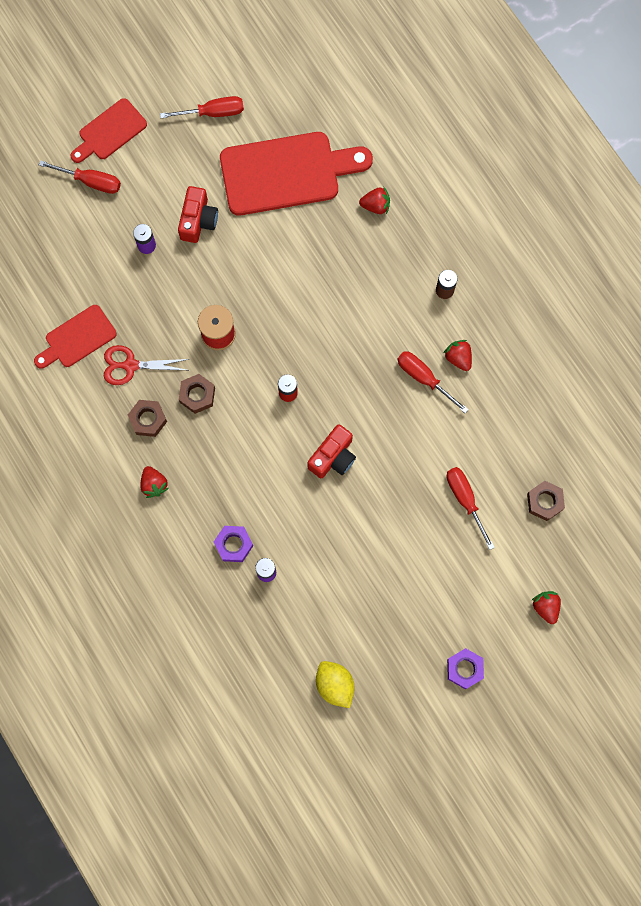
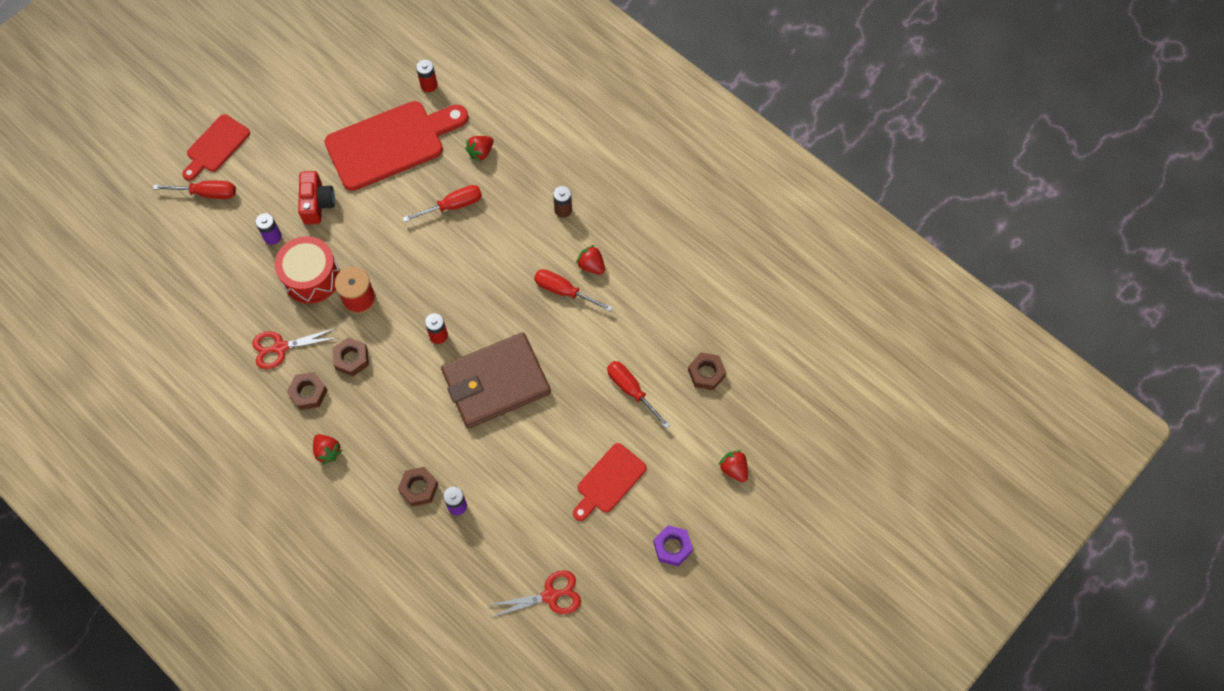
camera: 15 degrees left, 10 degrees down
red cutting board [34,305,117,369] -> red cutting board moved to [573,443,647,521]
red screwdriver [160,96,244,118] -> red screwdriver moved to [403,185,482,222]
purple nut [214,526,253,562] -> brown nut [398,467,439,506]
red camera [307,424,356,478] -> brown wallet [441,332,551,428]
yellow lemon [316,661,355,708] -> red scissors [491,570,581,618]
red strawberry [359,187,390,214] -> red strawberry turned 150 degrees clockwise [465,136,494,162]
none -> red drum [275,236,340,304]
none -> red battery [416,60,437,92]

